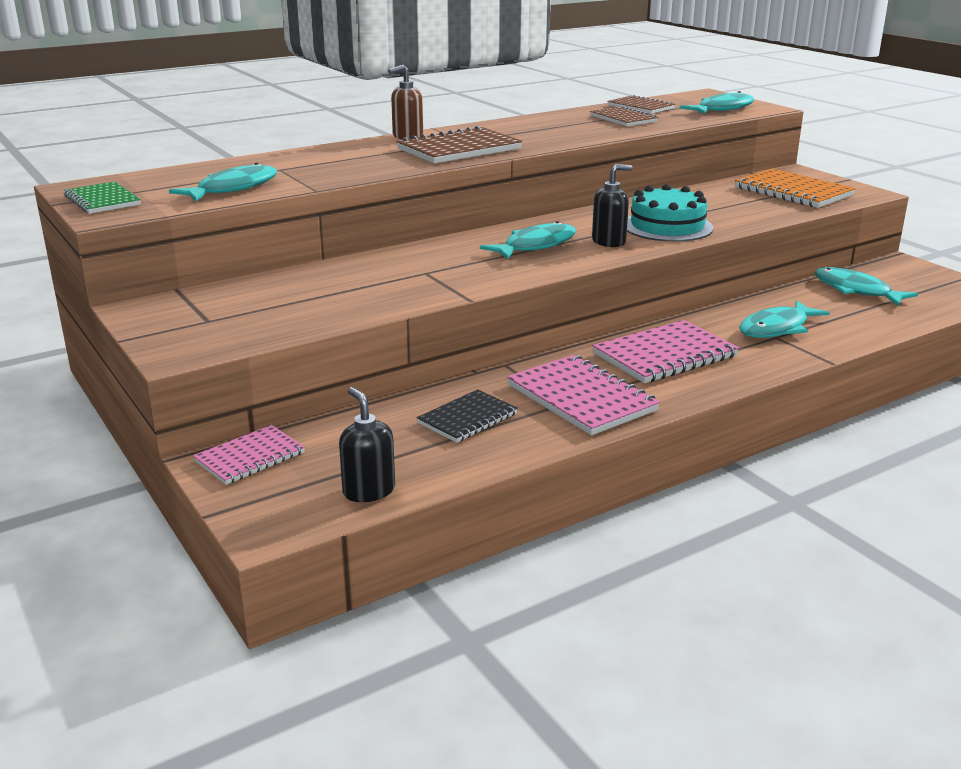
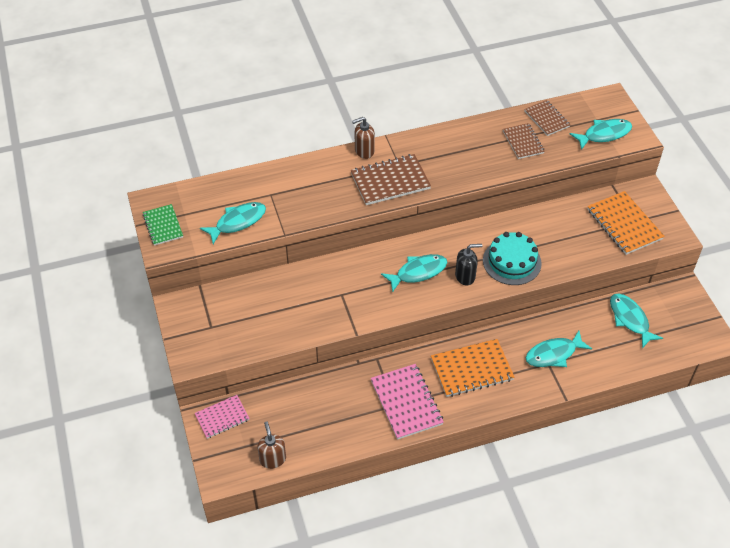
camera: 15 degrees right, 25 degrees up
black soap dispenser [339,387,395,502] -> brown soap dispenser [257,422,286,469]
black notebook [417,389,518,443] -> none
pink notebook [593,320,739,383] -> orange notebook [431,339,515,397]

